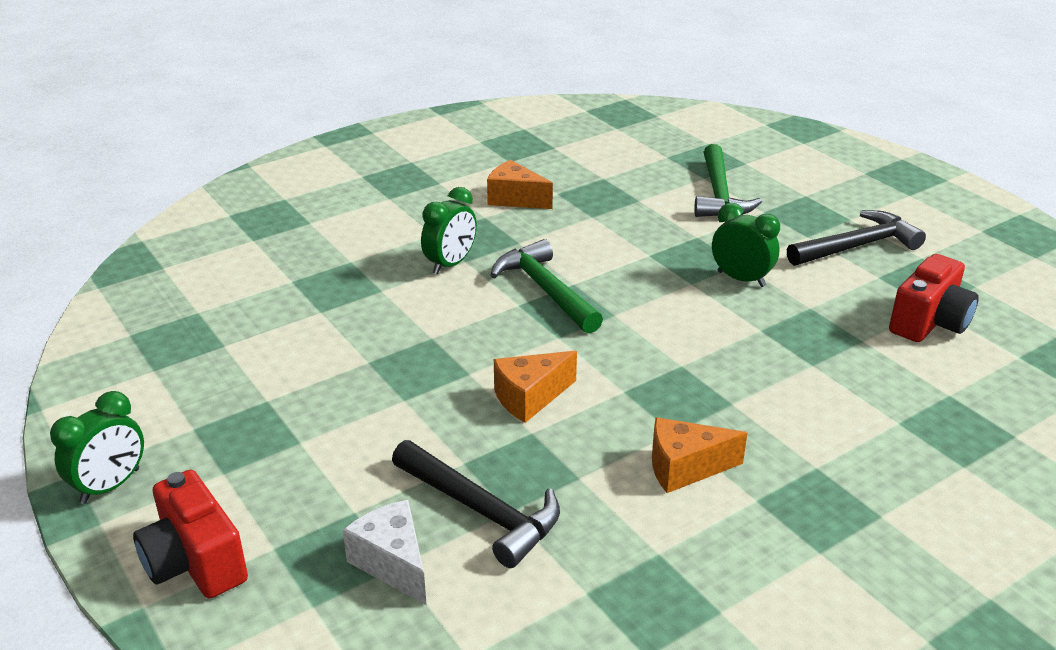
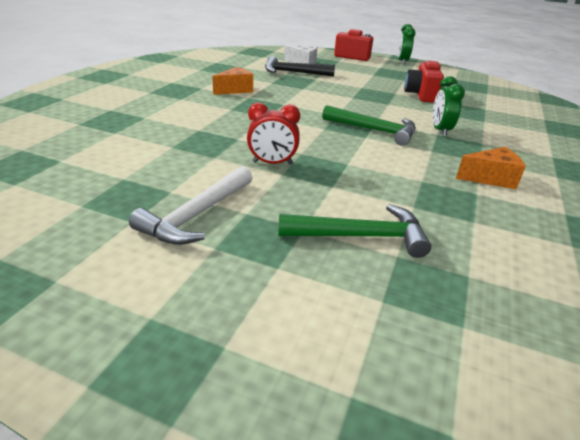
camera: 145 degrees right, 0 degrees up
orange cheese [494,351,577,423] -> none
green hammer [694,144,762,217] -> green hammer turned 120 degrees clockwise [278,204,431,258]
green clock [712,203,780,287] -> red clock [247,103,300,165]
black hammer [787,210,926,266] -> white hammer [129,166,252,245]
red camera [889,254,979,342] -> red camera moved to [404,60,444,103]

